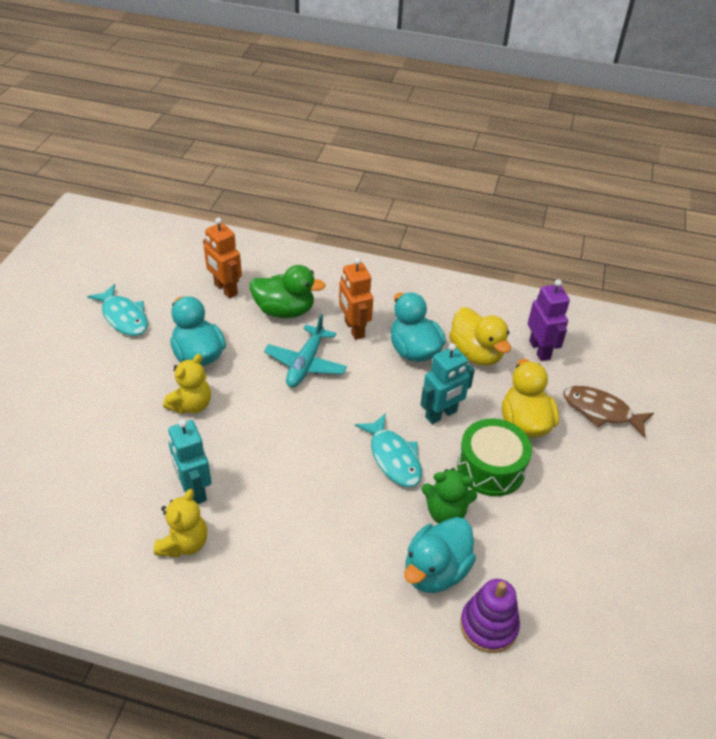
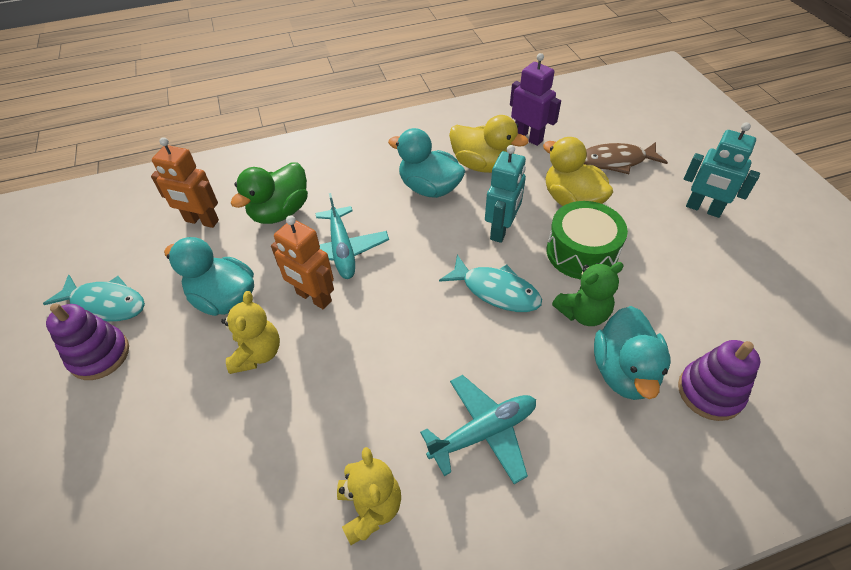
camera: 30 degrees left, 5 degrees up
turquoise robot [168,419,212,504] -> turquoise robot moved to [684,122,760,218]
green duck [250,265,326,318] -> green duck turned 150 degrees clockwise [231,162,308,224]
orange robot [339,258,373,340] -> orange robot moved to [271,215,334,309]
none -> purple stacking toy [46,304,129,380]
none -> turquoise plane [420,375,536,484]

